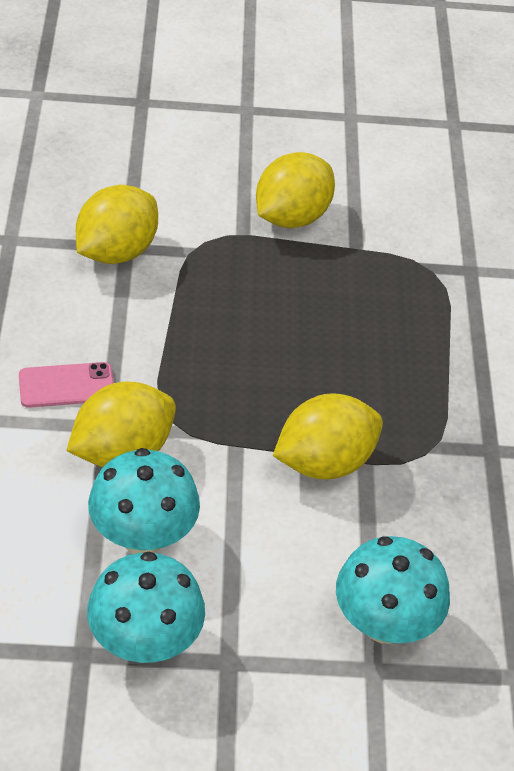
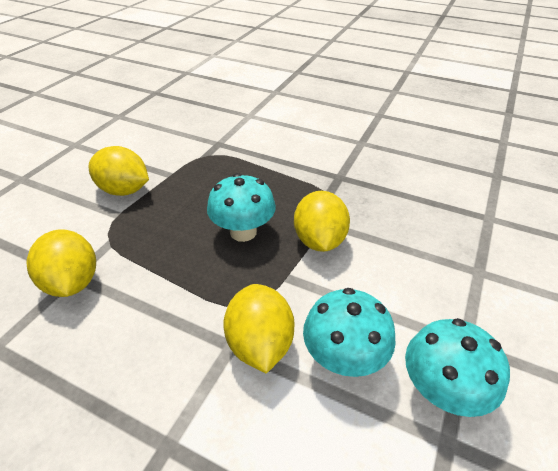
camera: 60 degrees left, 5 degrees down
pink phone [19,362,114,408] -> none
yellow lemon [256,152,335,228] -> yellow lemon turned 45 degrees counterclockwise [89,146,149,196]
turquoise mushroom [336,536,450,644] -> turquoise mushroom moved to [207,173,276,242]

